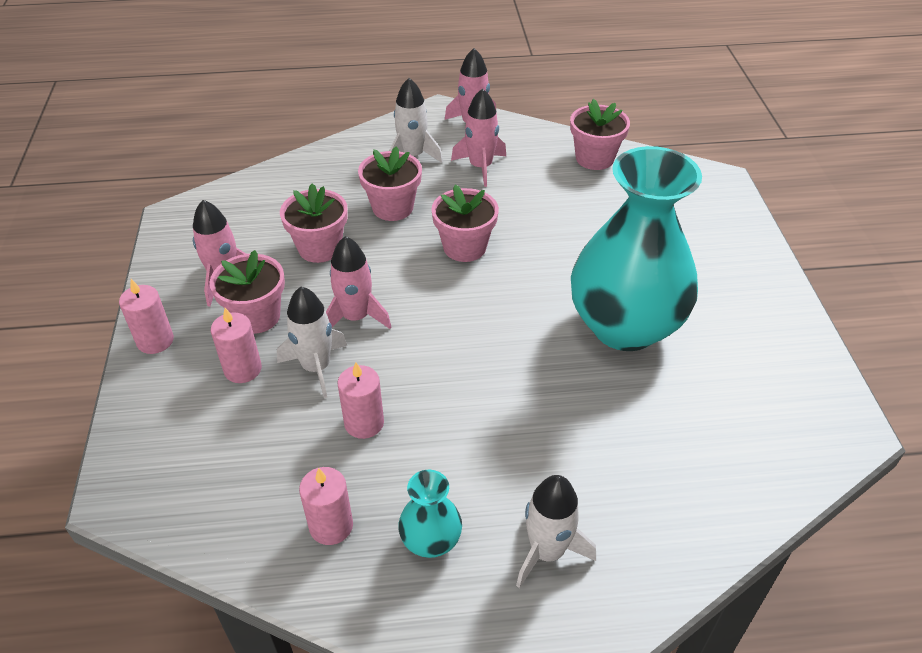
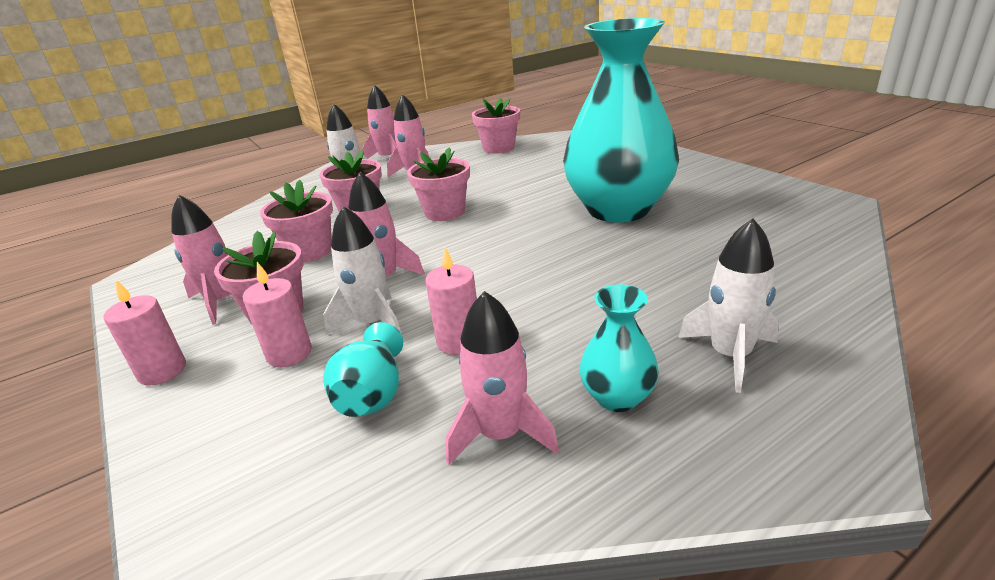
camera: 25 degrees left, 15 degrees down
pink candle [299,467,353,545] -> pink rocket [446,291,559,465]
none -> turquoise vase [323,322,403,417]

